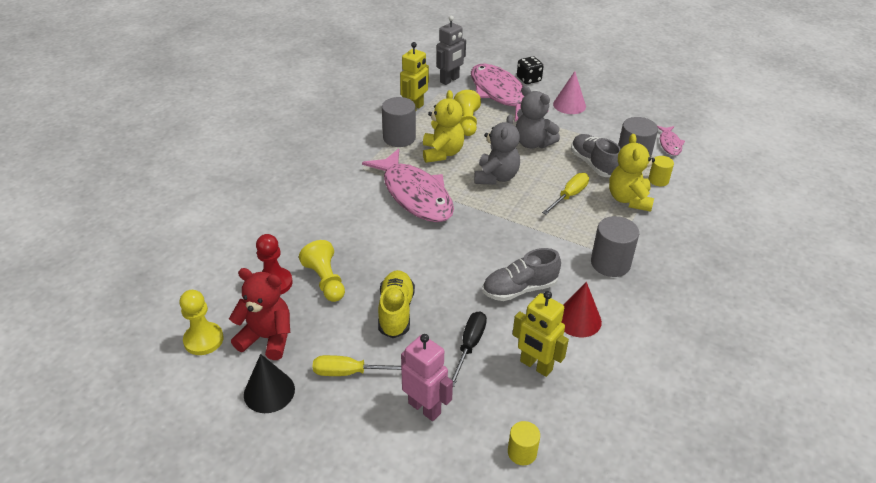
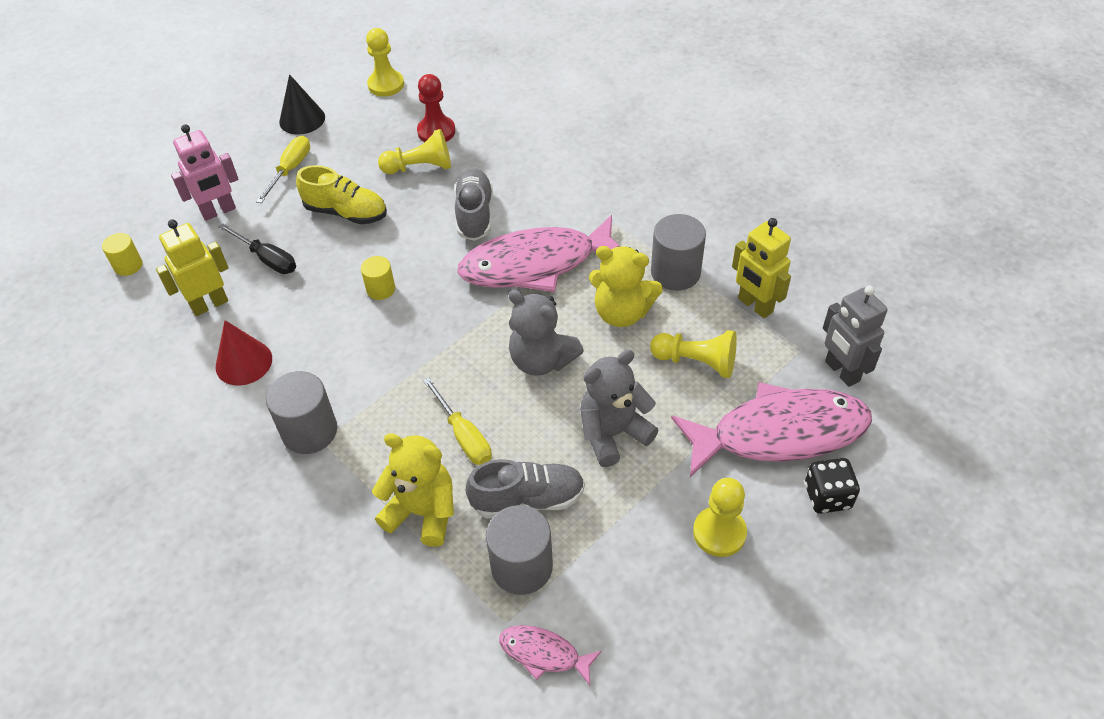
camera: 110 degrees right, 10 degrees up
red teddy bear [229,268,290,360] -> none
grey shoe [483,248,561,301] -> grey shoe moved to [454,168,493,241]
pink cone [553,71,586,114] -> yellow pawn [693,478,747,557]
yellow cylinder [648,156,674,186] -> yellow cylinder moved to [361,256,395,300]

